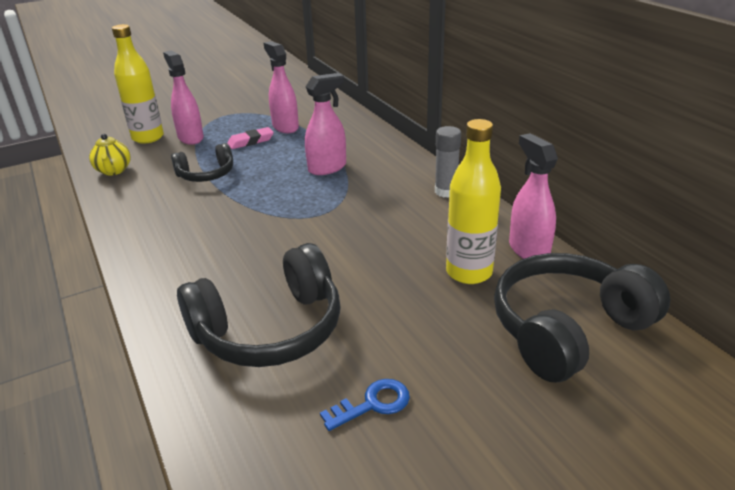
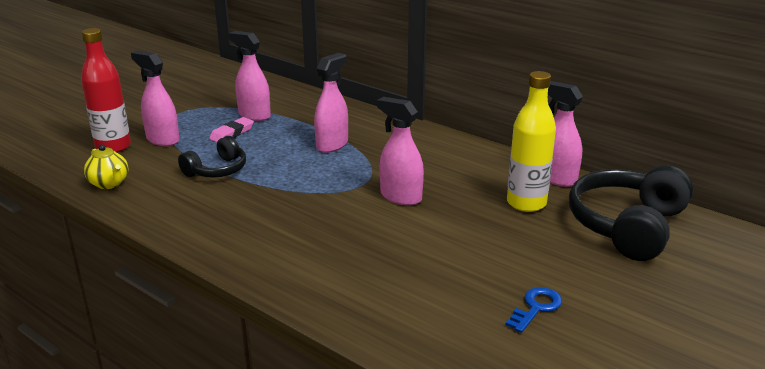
camera: 25 degrees left, 5 degrees down
yellow bottle [112,24,164,144] -> red bottle [81,28,131,152]
black headphones [177,243,341,367] -> none
grey glue stick [435,126,461,198] -> none
none -> pink spray bottle [377,97,424,206]

